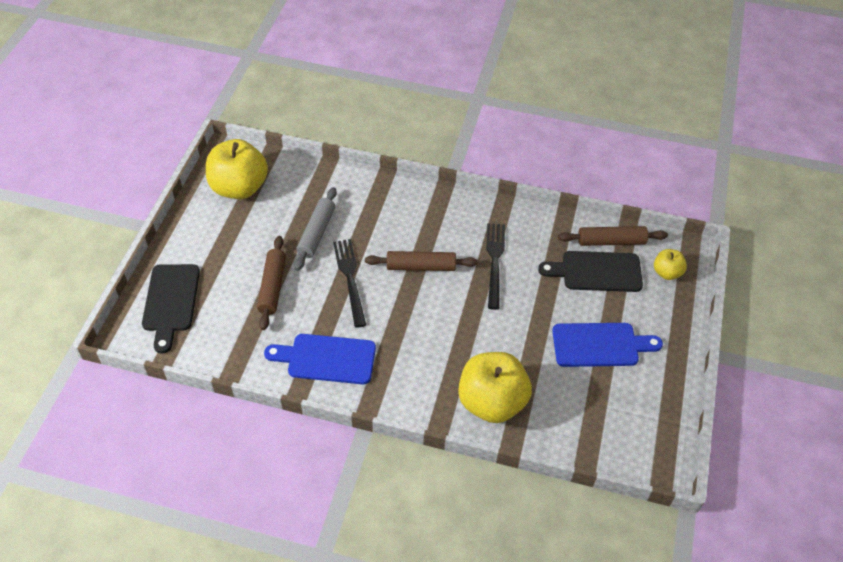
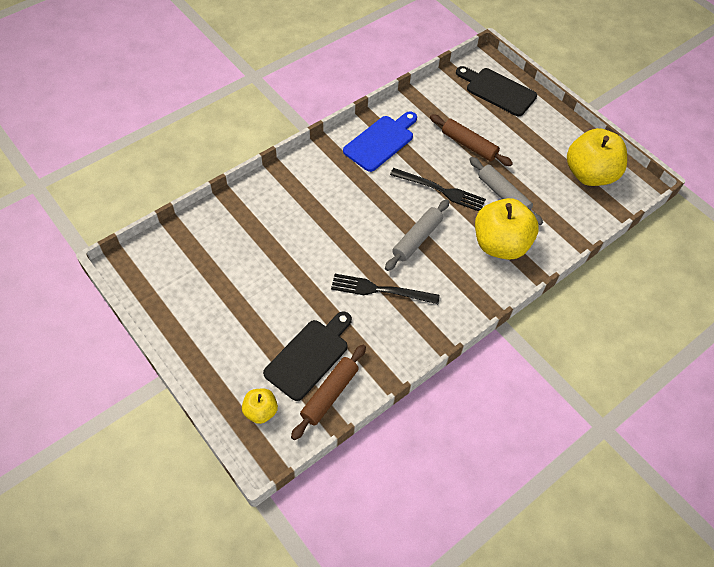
camera: 125 degrees right, 5 degrees up
brown rolling pin [365,251,478,271] -> grey rolling pin [385,199,450,271]
yellow apple [458,352,532,423] -> yellow apple moved to [475,198,539,260]
black fork [486,223,505,310] -> black fork turned 150 degrees clockwise [331,274,440,304]
blue cutting board [552,323,663,367] -> none

